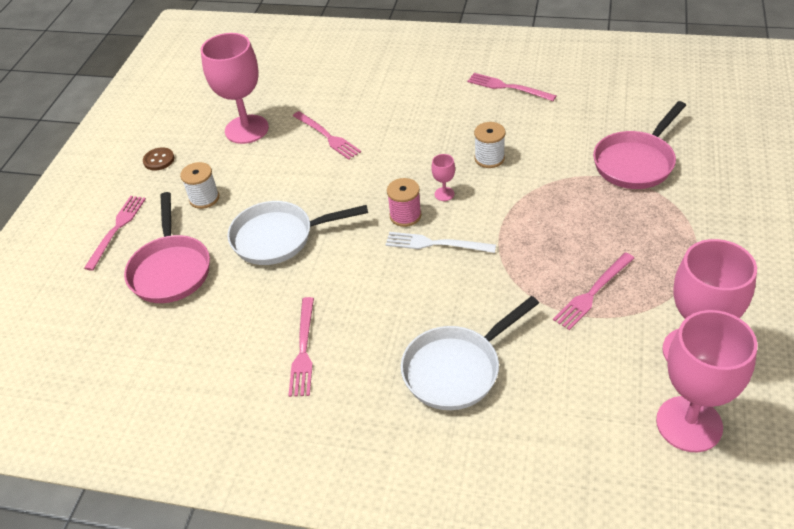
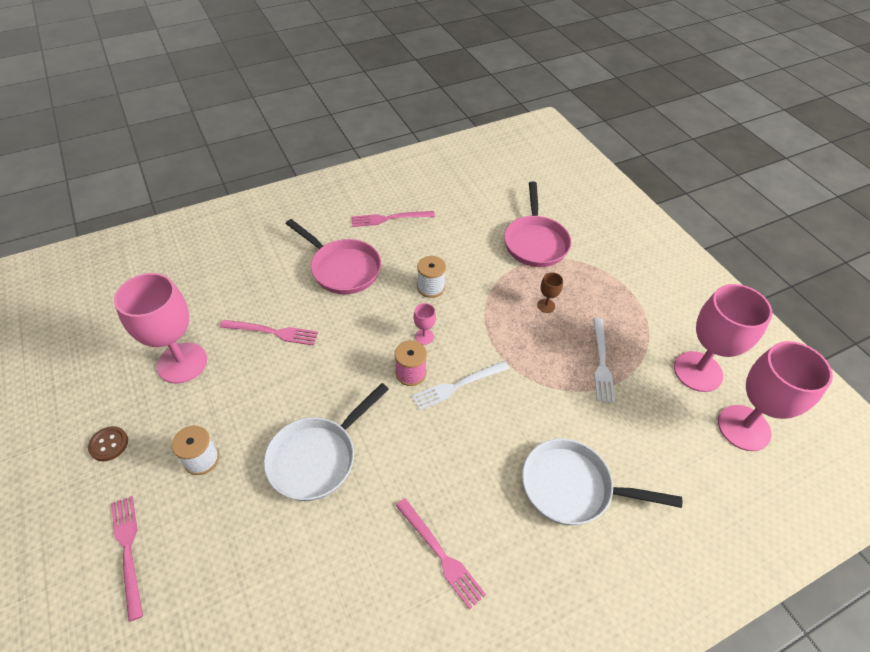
camera: 45 degrees left, 5 degrees up
pink pan [124,192,210,303] -> pink pan moved to [286,219,381,294]
white pan [401,296,539,410] -> white pan turned 90 degrees clockwise [522,439,682,525]
pink fork [553,252,634,330] -> white fork [593,318,615,403]
none -> brown goblet [537,272,563,313]

